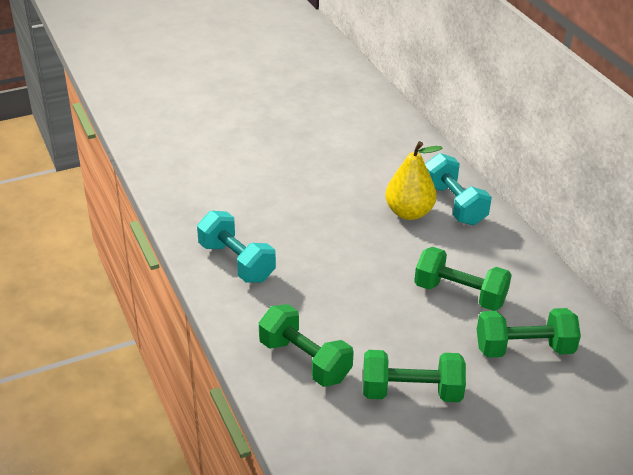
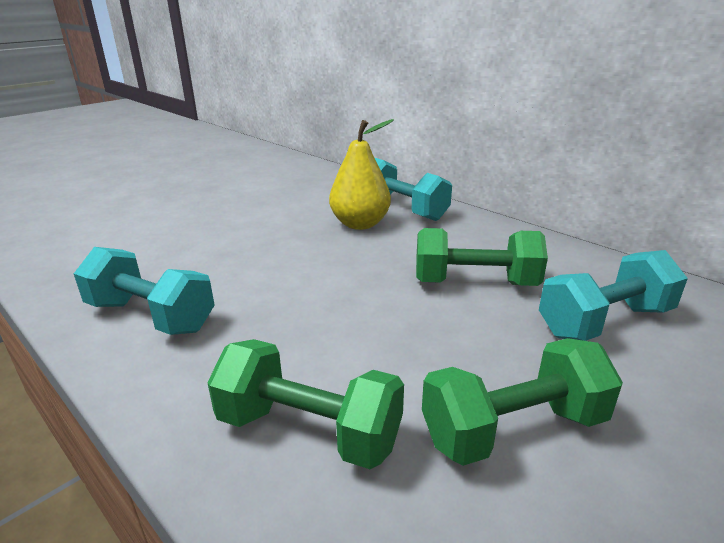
camera: 20 degrees left, 10 degrees down
green dumbbell [477,308,581,358] -> turquoise dumbbell [539,250,688,341]

